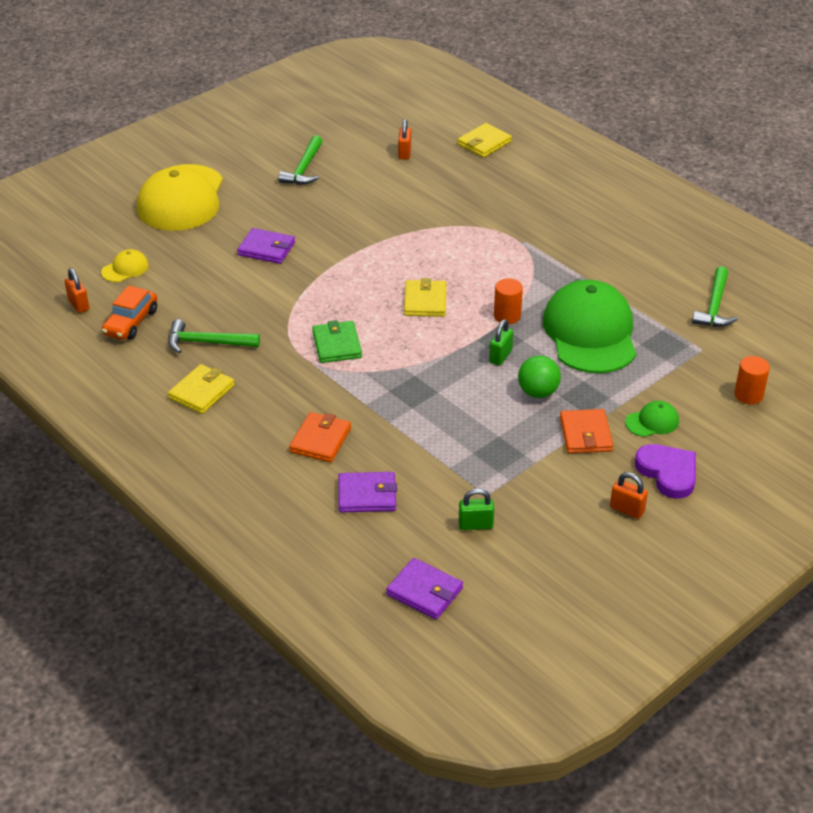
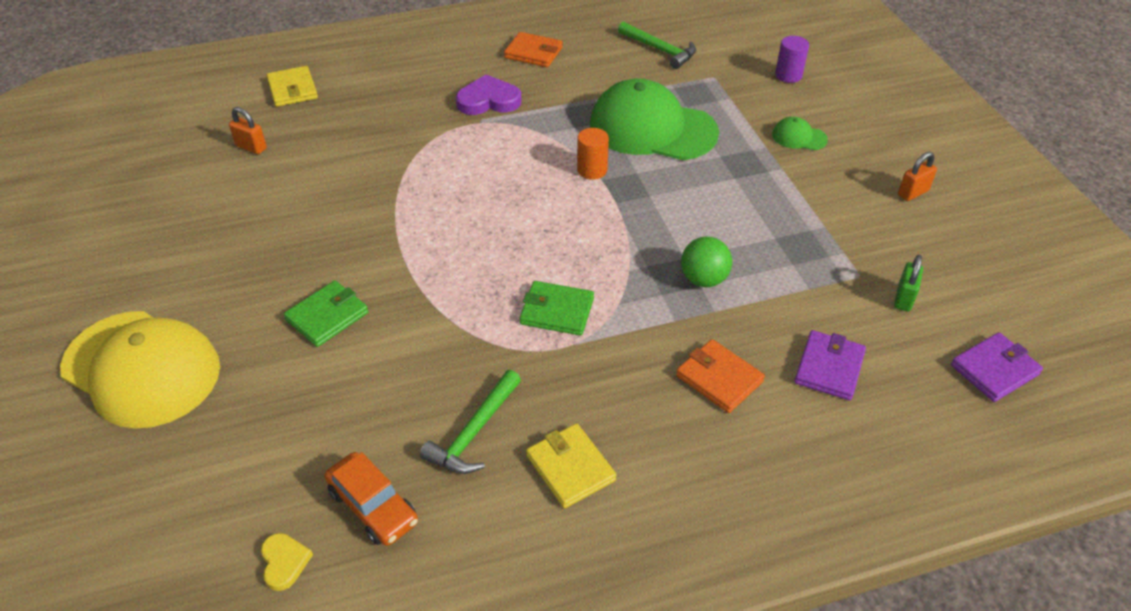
camera: 65 degrees left, 5 degrees up
orange padlock [64,268,89,313] -> yellow heart [261,533,313,591]
yellow cap [101,249,149,282] -> none
purple wallet [237,228,295,264] -> green wallet [284,280,368,347]
green hammer [278,135,322,185] -> none
yellow wallet [404,278,446,317] -> none
green padlock [489,319,513,366] -> none
green ball [518,355,561,398] -> green ball moved to [681,237,732,287]
orange wallet [560,409,613,453] -> orange wallet moved to [504,32,563,67]
green cap [625,401,679,437] -> green cap turned 75 degrees counterclockwise [772,117,828,150]
purple heart [635,444,696,499] -> purple heart moved to [456,74,521,115]
orange cylinder [734,356,770,404] -> purple cylinder [775,36,809,83]

